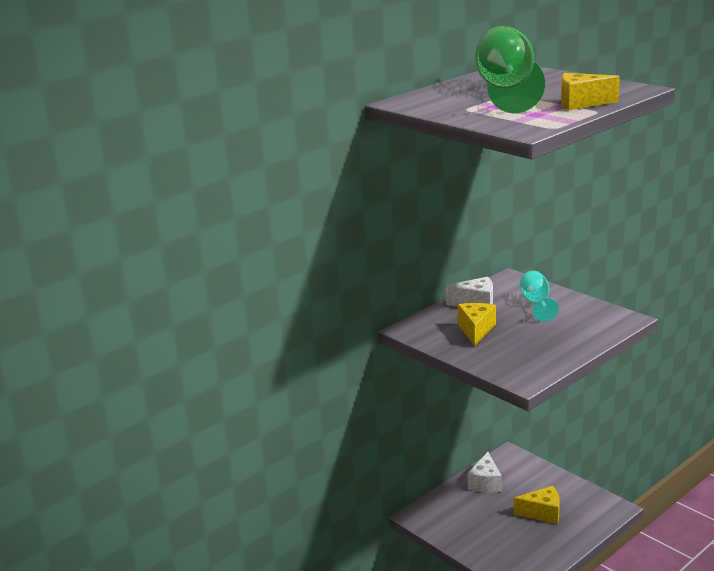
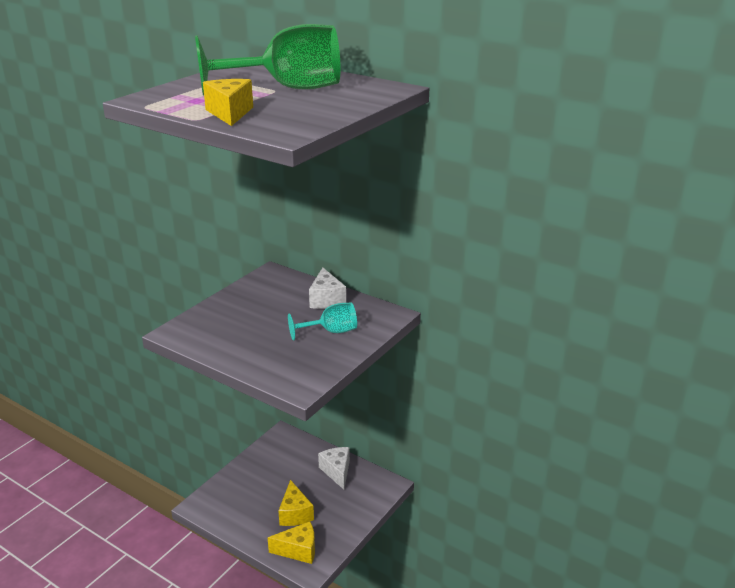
camera: 75 degrees right, 5 degrees up
yellow cheese [457,303,496,346] -> yellow cheese moved to [268,521,315,564]
white cheese [468,452,502,493] -> white cheese turned 75 degrees clockwise [318,447,350,489]

